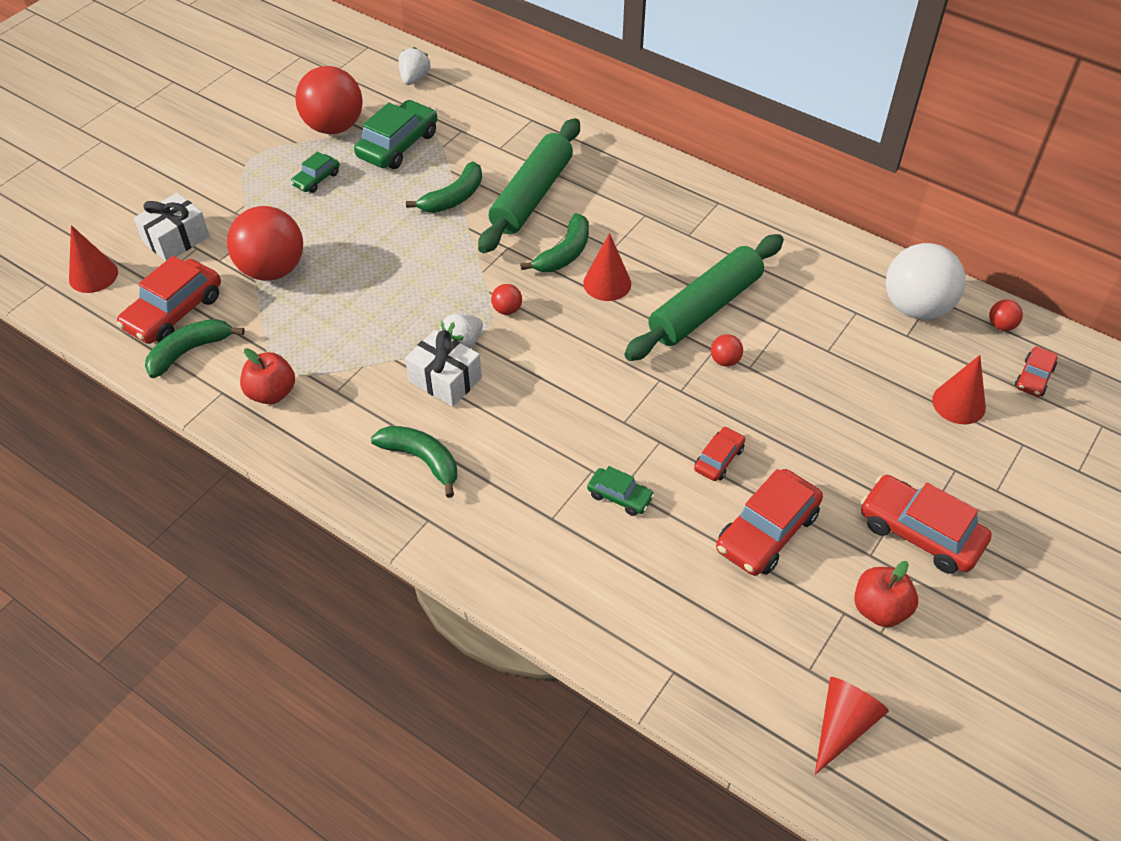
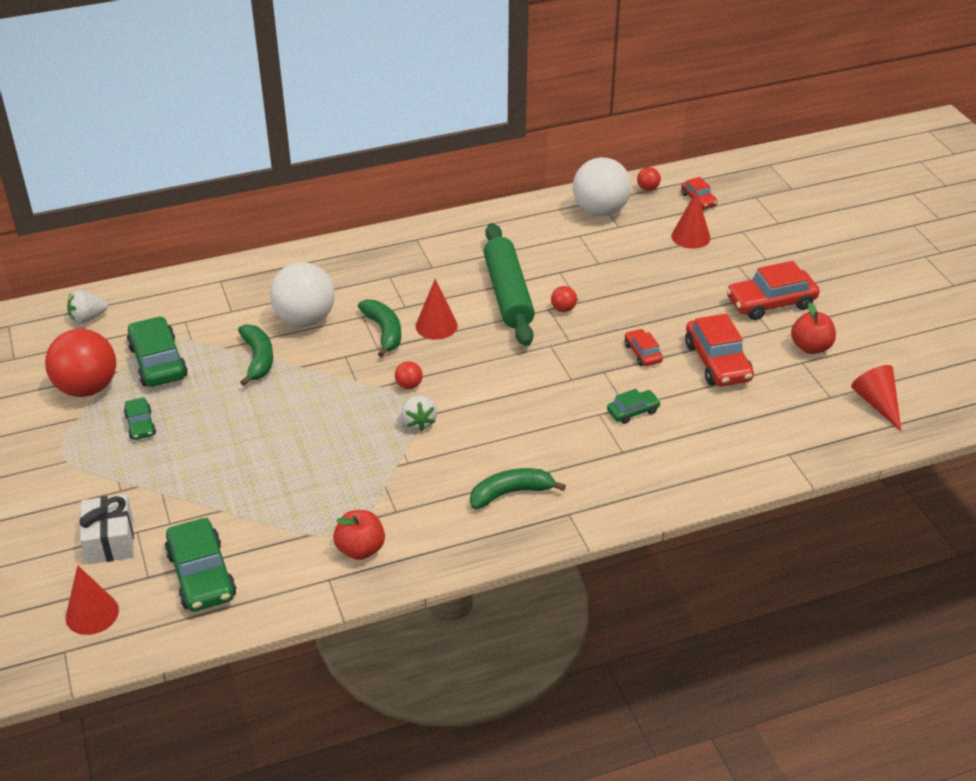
camera: 55 degrees left, 10 degrees down
red car [117,256,221,344] -> green car [165,518,237,612]
green banana [145,319,245,378] -> none
red ball [227,206,303,281] -> none
white strawberry [398,47,430,85] -> white strawberry turned 75 degrees counterclockwise [67,290,107,324]
white gift [405,330,482,407] -> none
green rolling pin [478,118,580,253] -> white ball [270,262,335,327]

